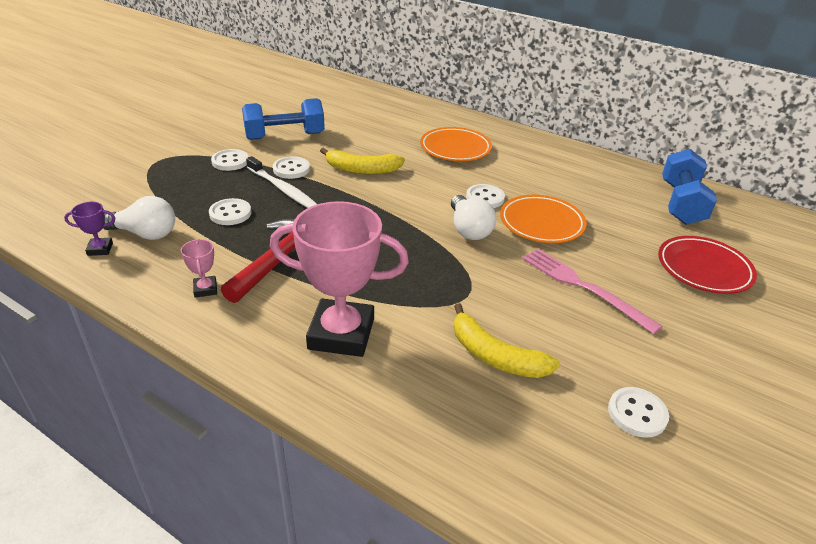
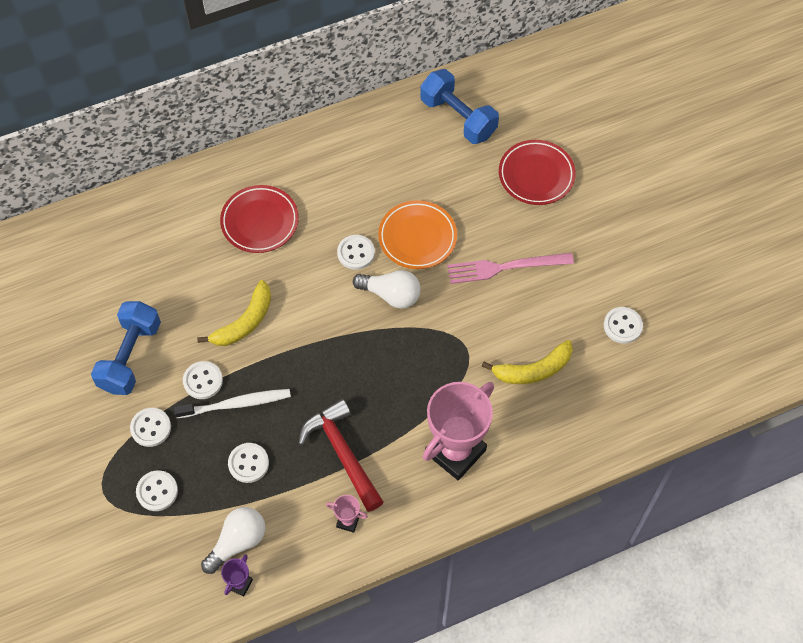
camera: 55 degrees left, 25 degrees up
orange plate [420,127,492,161] -> red plate [220,185,299,253]
none -> white button [136,470,178,511]

